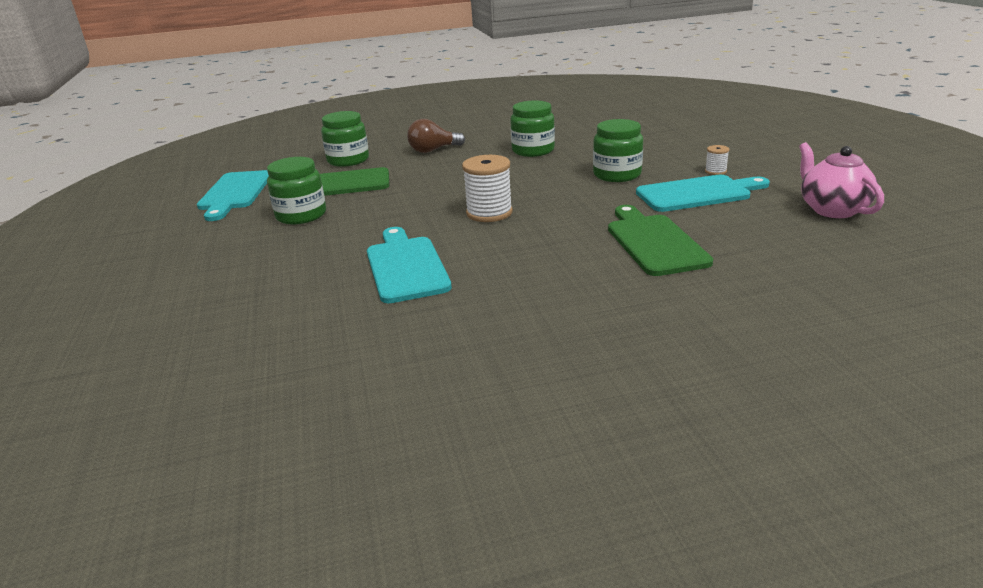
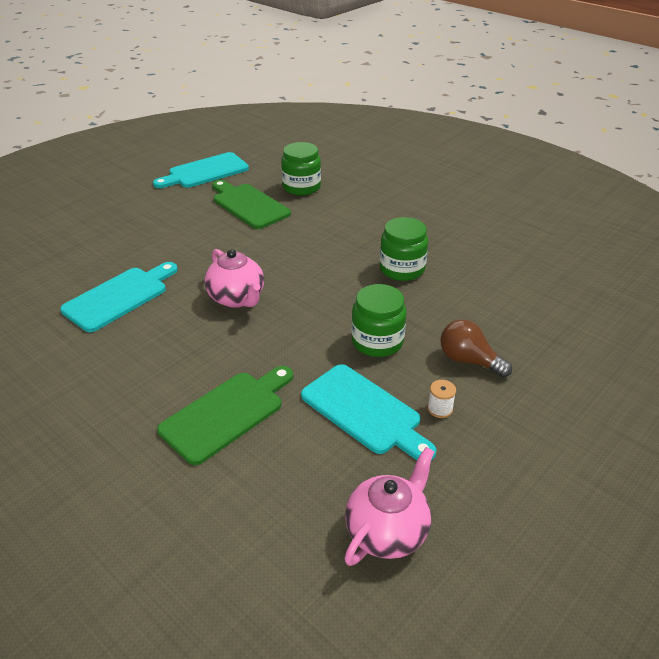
camera: 55 degrees right, 10 degrees up
green jar [267,157,326,225] -> none
brown light bulb [407,119,465,153] -> brown light bulb moved to [440,319,512,378]
white spool [462,155,513,222] -> pink teapot [204,249,264,308]

